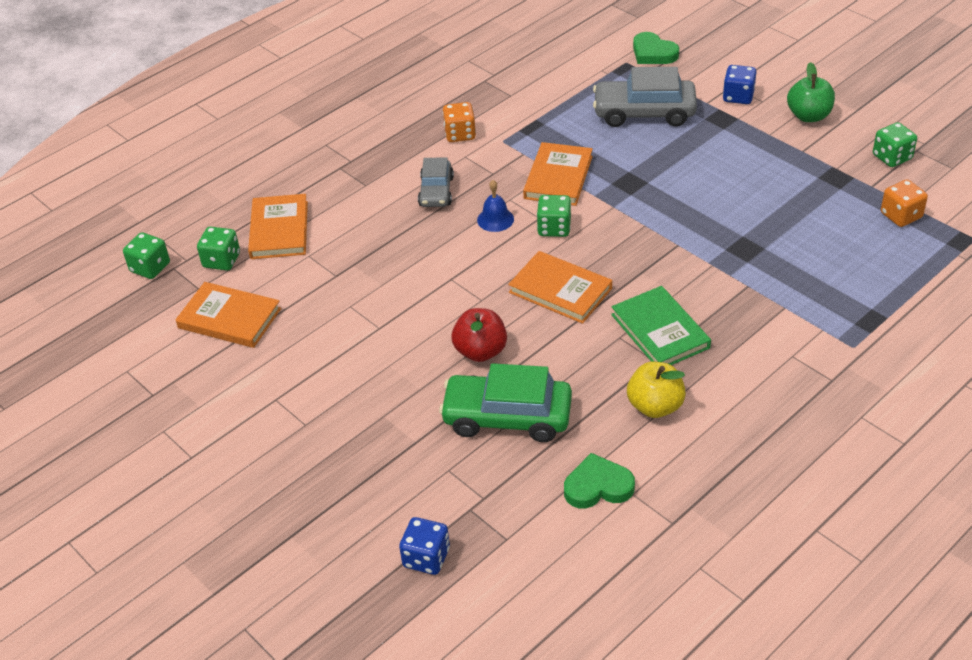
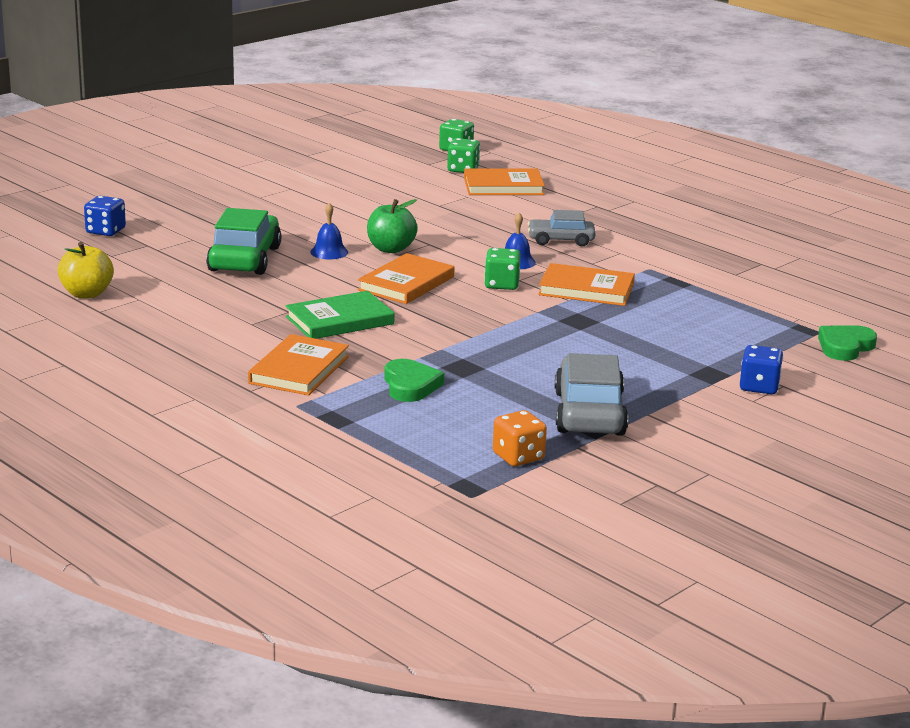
camera: 85 degrees right, 20 degrees down
orange book [176,282,281,348] -> orange book moved to [248,334,349,396]
orange dice [443,102,476,142] -> none
red apple [451,308,507,362] -> blue bell [310,203,348,259]
green heart [564,453,635,509] -> green heart moved to [384,359,444,402]
grey car [593,67,697,127] -> grey car moved to [555,353,628,436]
yellow apple [627,362,686,418] -> yellow apple moved to [58,242,114,299]
green apple [787,62,835,122] -> green apple moved to [367,199,418,253]
green dice [873,122,917,167] -> none

